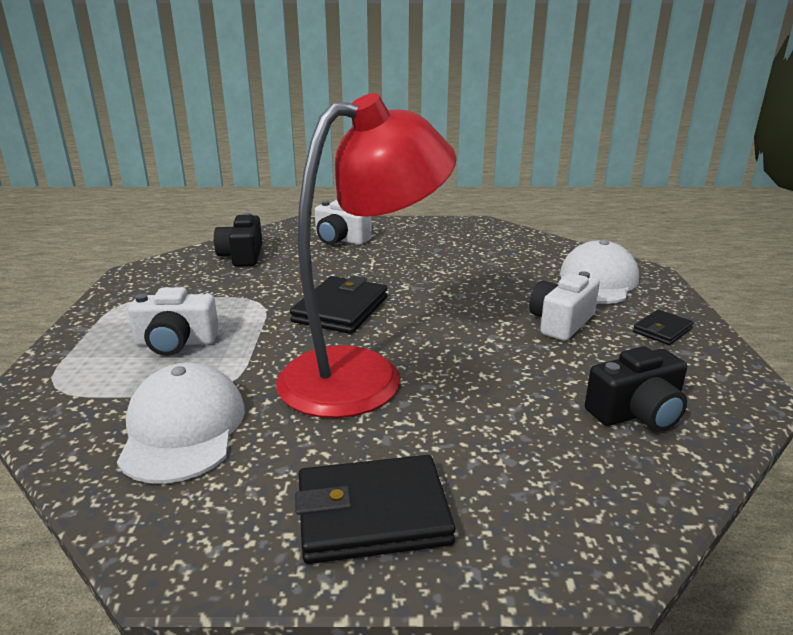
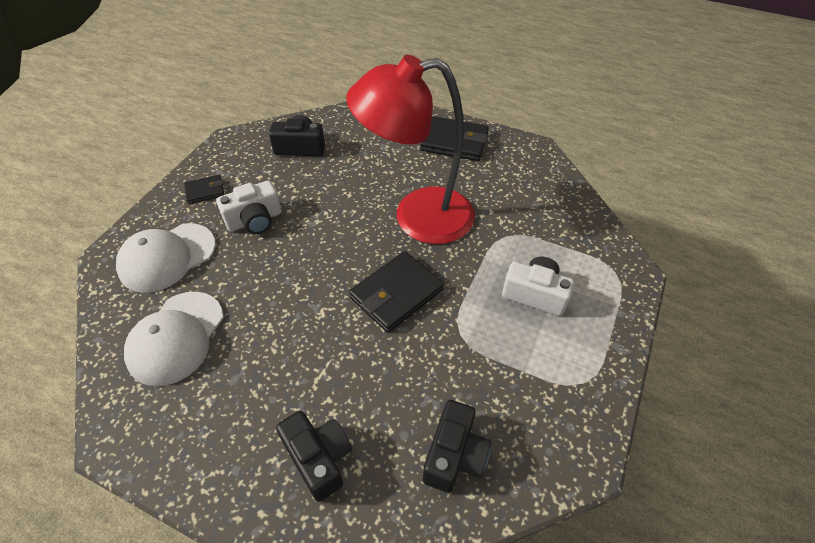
camera: 155 degrees left, 25 degrees up
white cap [117,363,245,484] -> white cap moved to [124,292,224,386]
white camera [315,200,372,245] -> black camera [276,411,352,502]

